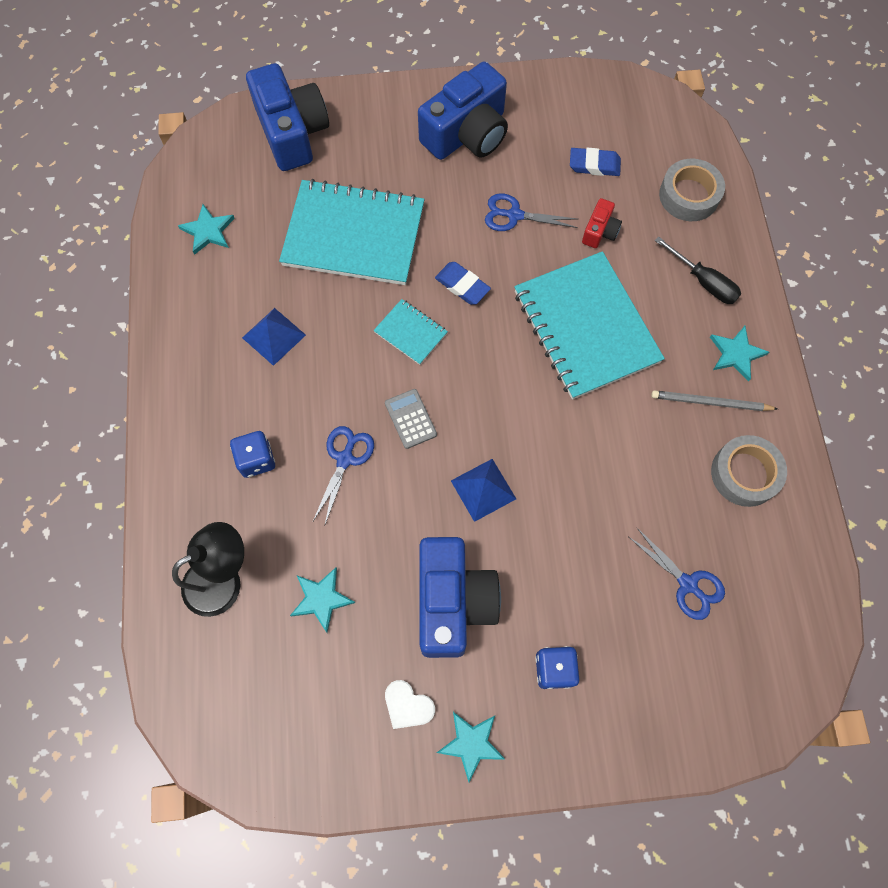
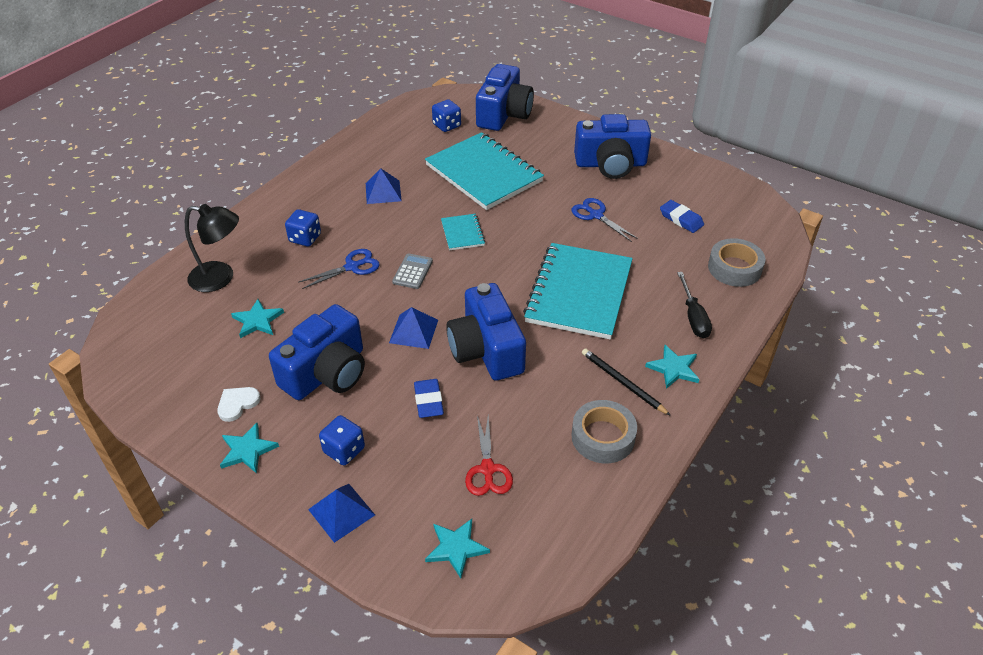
camera: 40 degrees right, 25 degrees down
turquoise star [178,204,235,255] -> turquoise star moved to [425,519,490,578]
white heart [385,680,435,729] -> white heart turned 60 degrees clockwise [217,387,261,422]
blue eraser [435,262,491,305] -> blue eraser moved to [414,379,444,418]
red camera [582,198,622,248] -> none
blue scissors [629,528,725,620] -> red scissors [465,415,513,496]
grey pencil [651,390,778,411] -> black pencil [582,348,671,416]
none -> blue pyramid [308,484,375,543]
none -> blue dice [432,99,461,132]
none -> blue camera [446,283,526,380]

